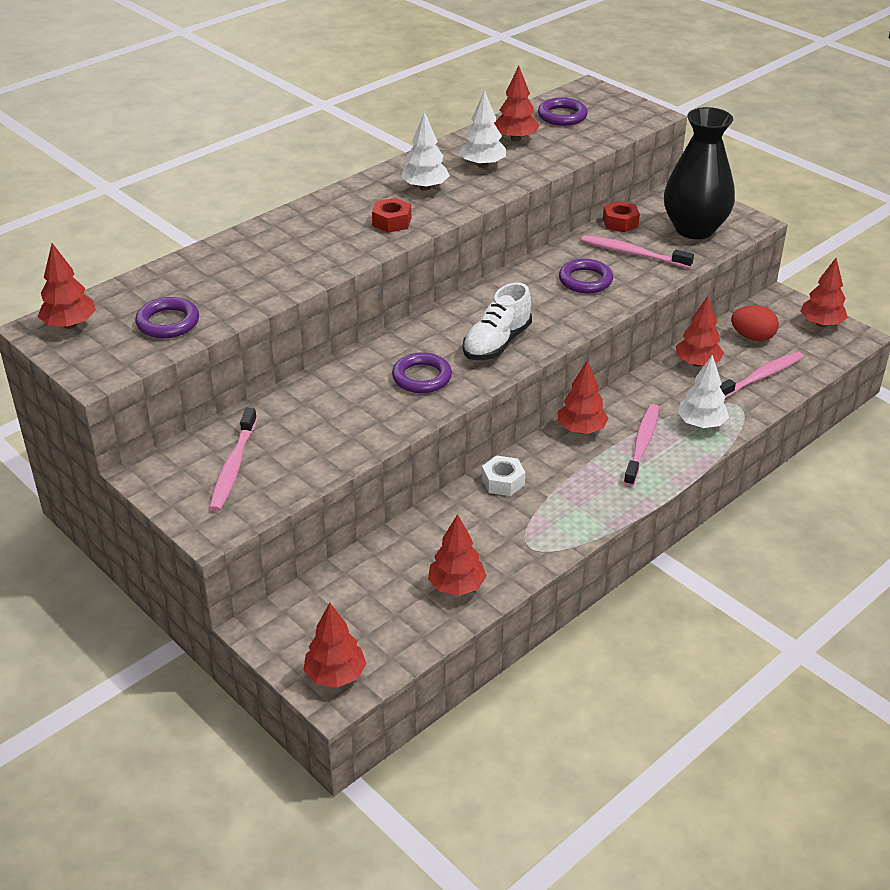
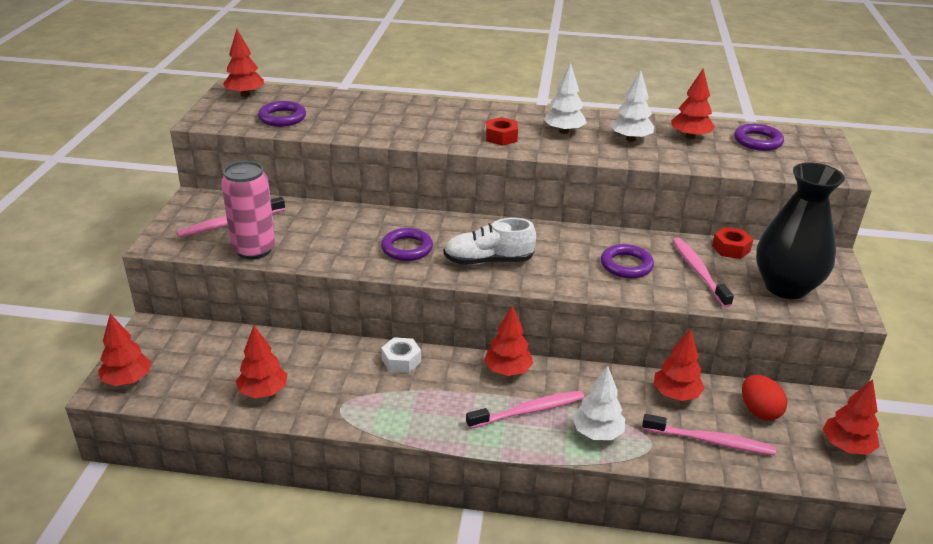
camera: 50 degrees right, 5 degrees down
none -> pink can [221,161,276,259]

